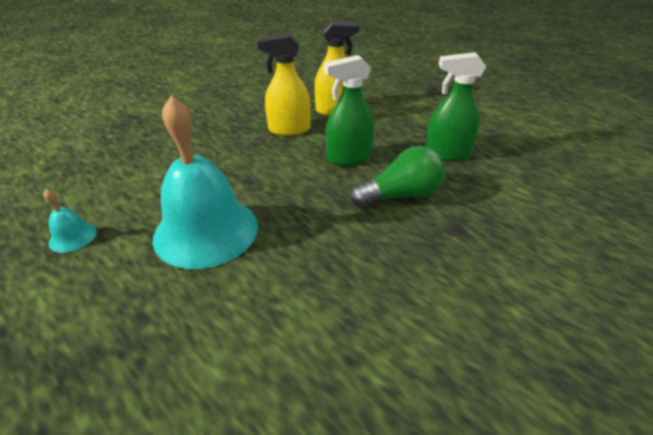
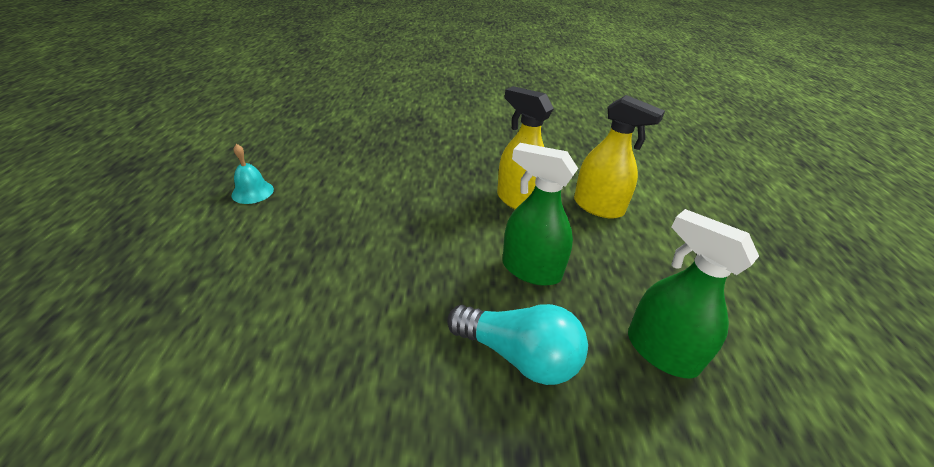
camera: 45 degrees right, 0 degrees up
turquoise bell [153,95,258,269] -> none
green light bulb [350,146,445,208] -> turquoise light bulb [447,304,588,385]

